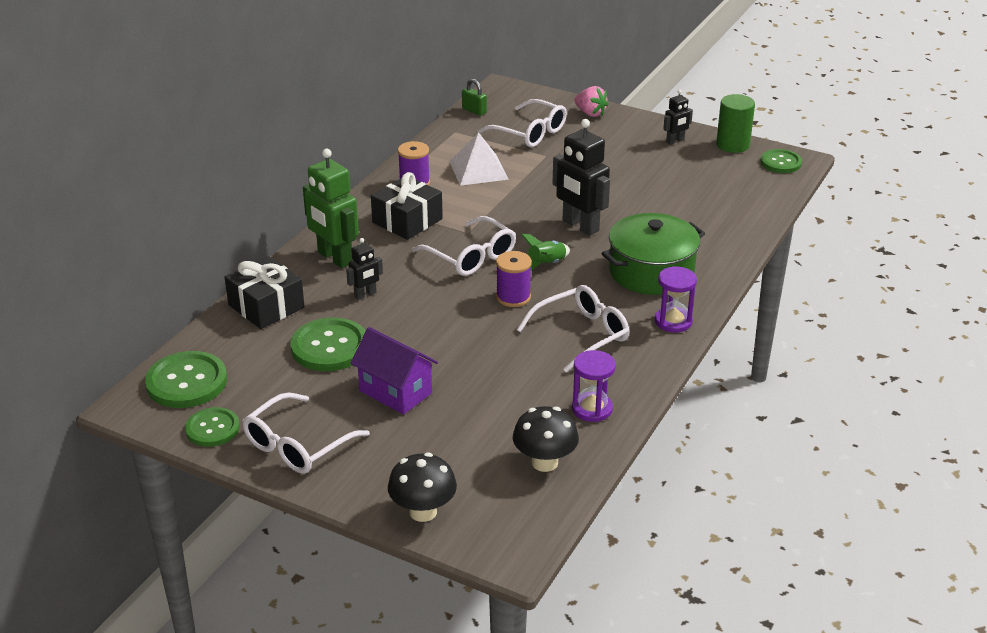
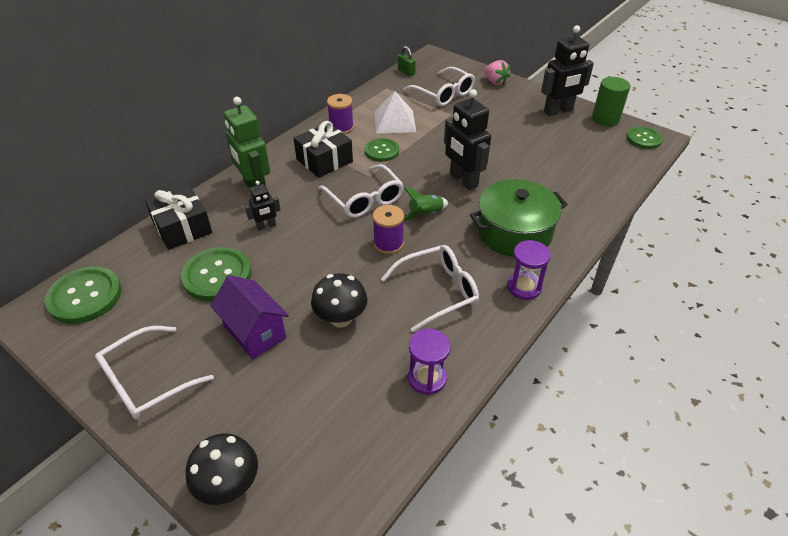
camera: 10 degrees right, 10 degrees up
green button [185,407,240,447] -> green button moved to [365,138,399,162]
black mushroom [513,406,579,472] -> black mushroom moved to [311,273,368,328]
black robot [663,90,693,145] -> black robot [541,25,594,117], size x1.91

